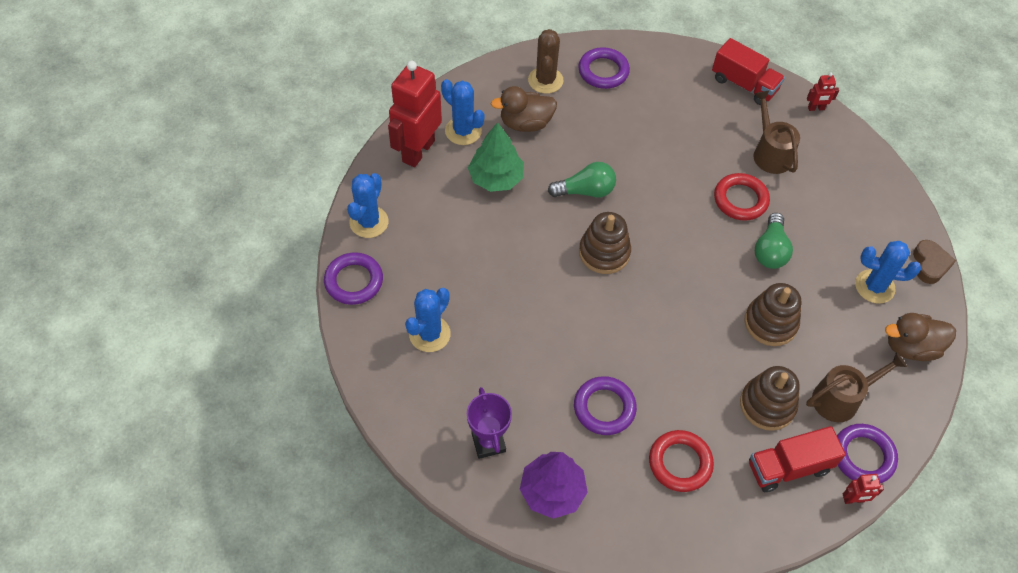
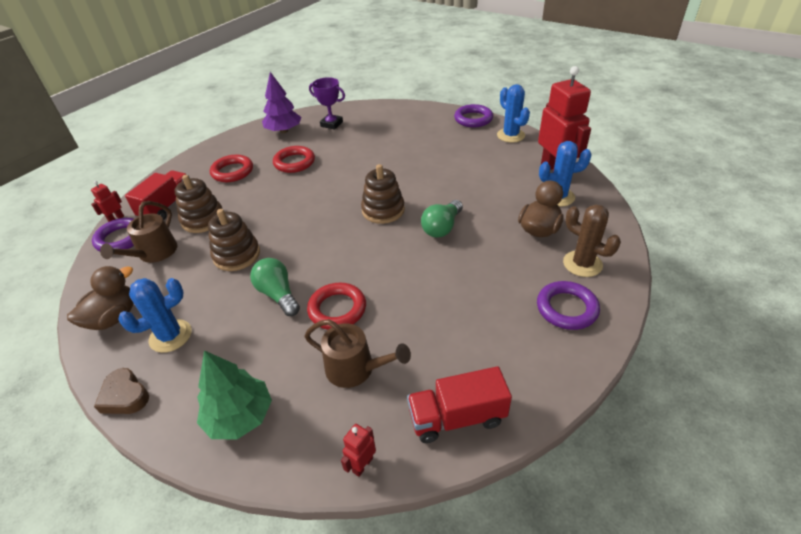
camera: 135 degrees right, 15 degrees down
blue cactus [405,288,451,352] -> none
green tree [468,122,524,192] -> green tree moved to [197,350,272,439]
purple ring [574,376,637,435] -> red ring [273,146,315,173]

